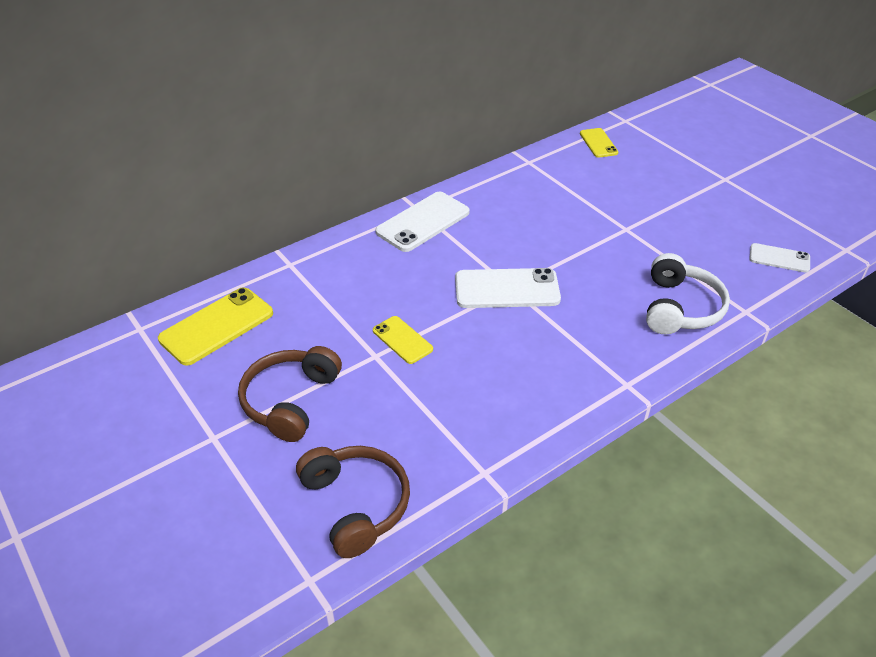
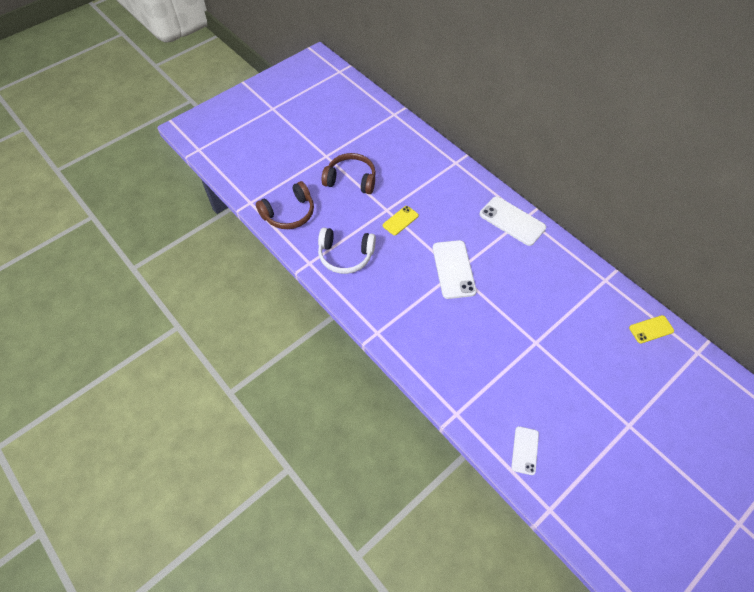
camera: 85 degrees right, 15 degrees up
yellow phone [158,287,273,366] -> none
white headphones [646,253,730,334] -> white headphones moved to [318,228,376,274]

